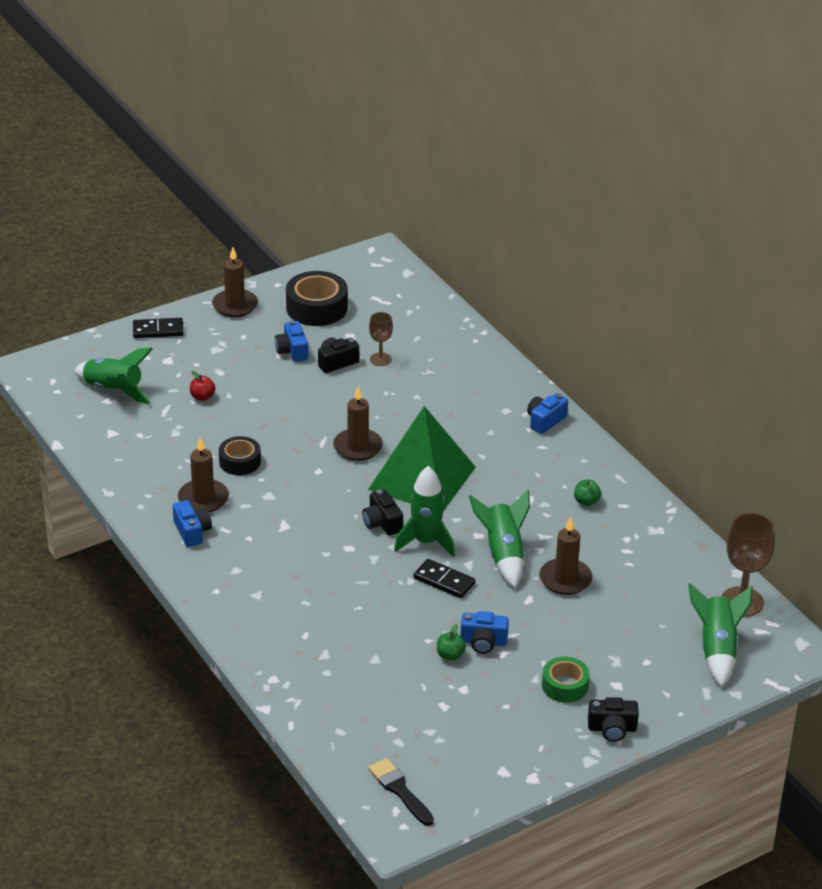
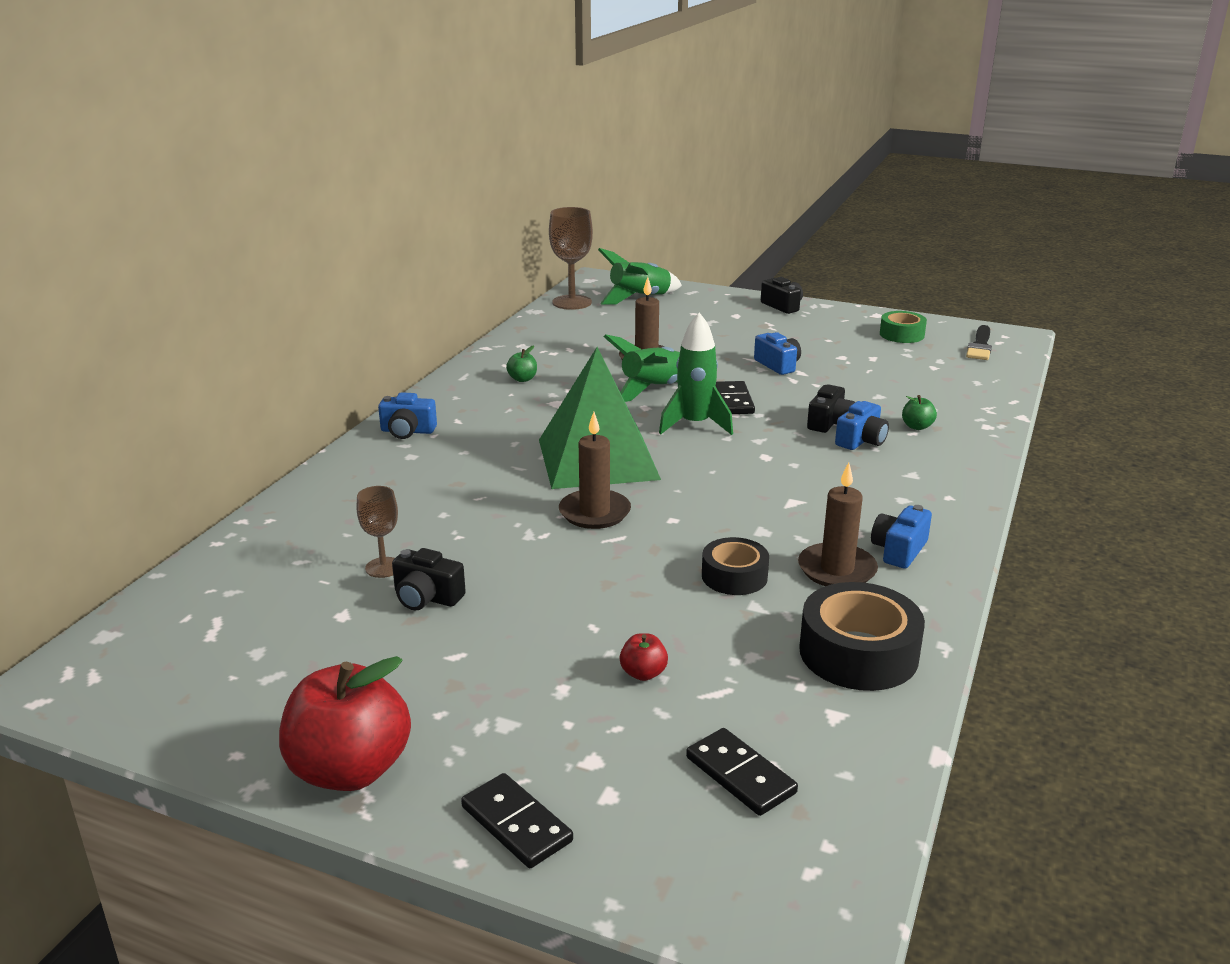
camera: 125 degrees left, 10 degrees down
green rocket [74,347,153,404] -> black domino [686,728,798,816]
brown candle [212,247,258,317] -> red apple [279,656,411,791]
blue camera [275,320,308,362] -> blue camera moved to [835,401,889,450]
black tape [286,271,348,326] -> black tape moved to [799,582,925,691]
black camera [362,489,403,535] -> black camera moved to [807,385,855,433]
green apple [437,624,466,661] -> green apple moved to [902,395,937,430]
green tape [542,657,590,703] -> green tape moved to [880,311,927,343]

